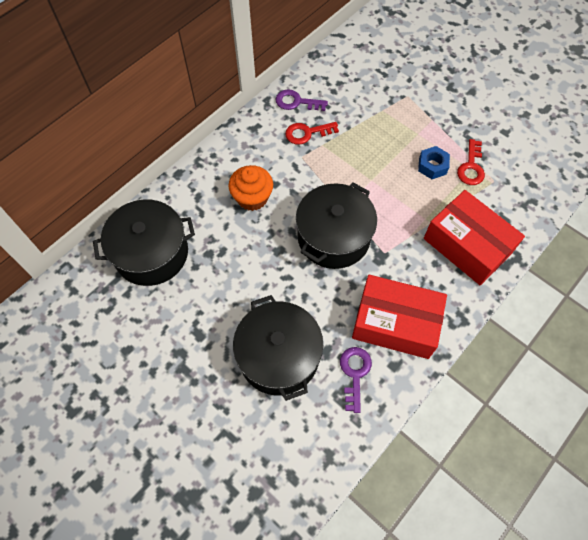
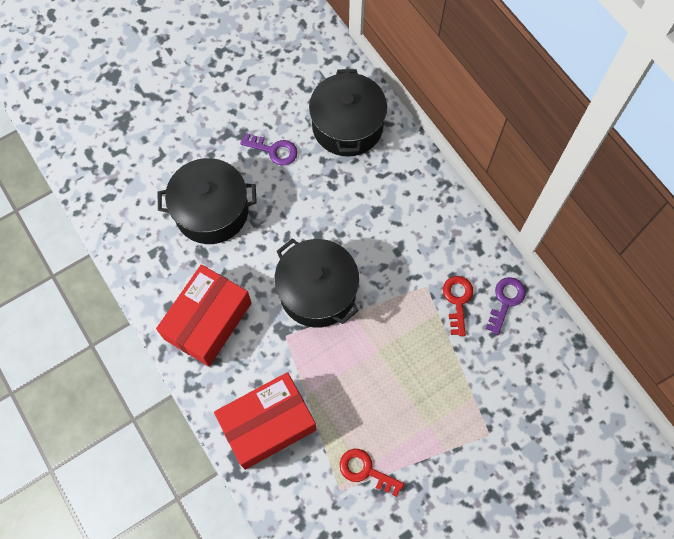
camera: 105 degrees right, 5 degrees up
orange cupcake [228,165,273,211] -> none
purple key [340,347,372,413] -> purple key moved to [240,133,297,166]
blue nut [418,146,450,179] -> none

